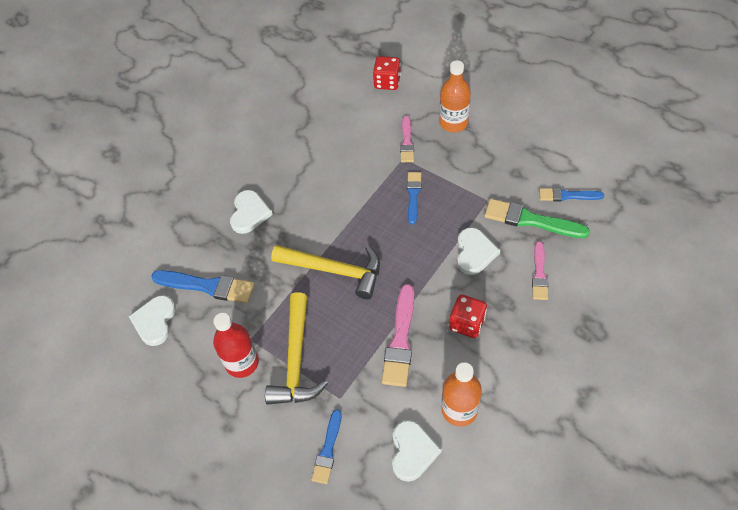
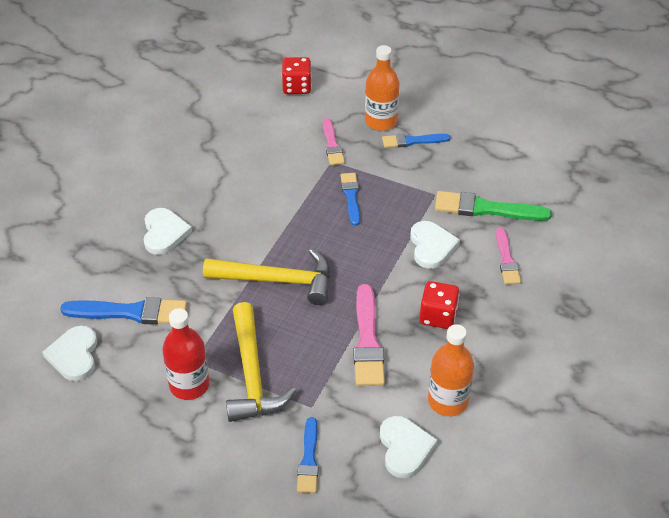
camera: 15 degrees left, 10 degrees down
blue brush [539,187,604,201] -> blue brush moved to [382,134,450,148]

